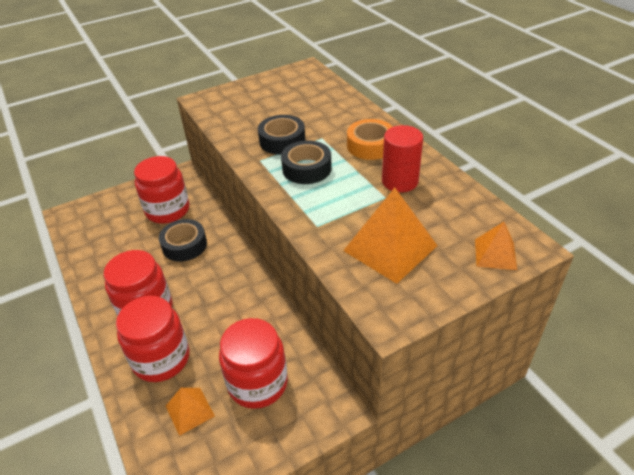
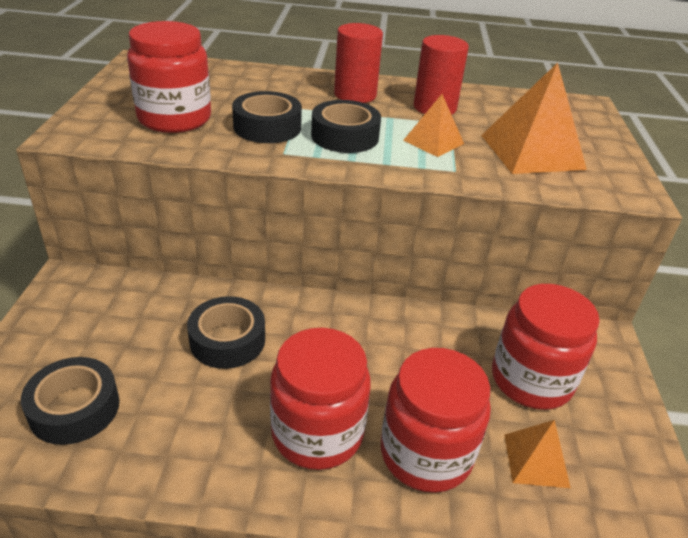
camera: 60 degrees left, 5 degrees down
red jar [134,156,189,224] -> red jar moved to [127,21,211,133]
orange tape [347,119,393,160] -> red cylinder [334,23,383,103]
orange pyramid [475,222,517,270] -> orange pyramid moved to [403,94,464,157]
none -> black tape [21,357,120,445]

